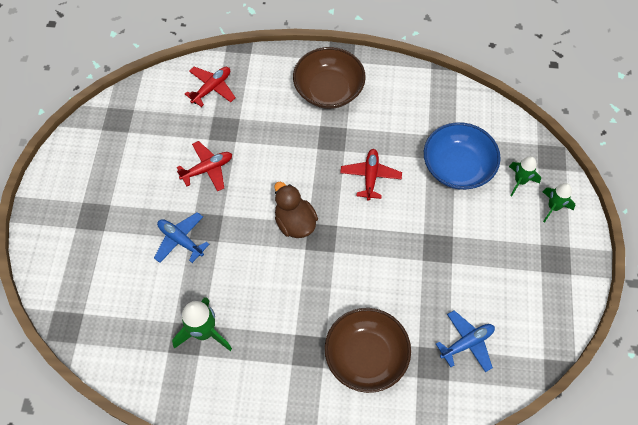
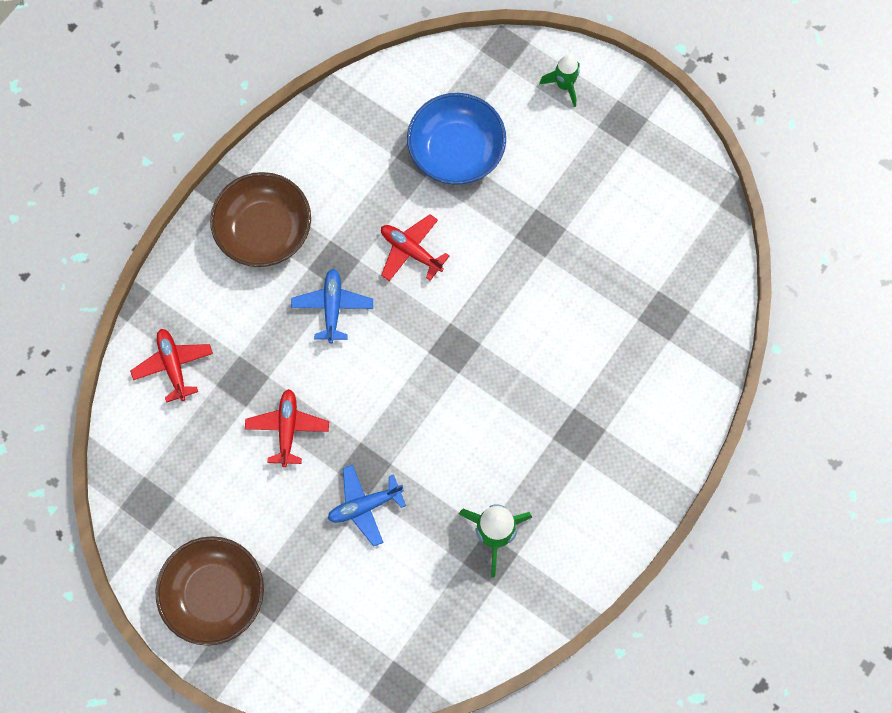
camera: 60 degrees left, 10 degrees up
brown duck [274,182,318,238] -> none
brown bowl [325,308,411,393] -> brown bowl moved to [155,536,264,646]
blue plane [436,311,495,372] -> blue plane moved to [291,269,373,343]
green rocket [509,156,541,196] -> none

